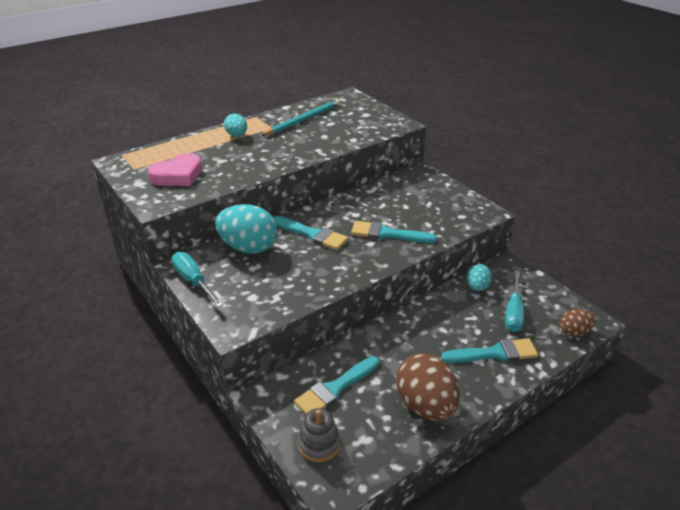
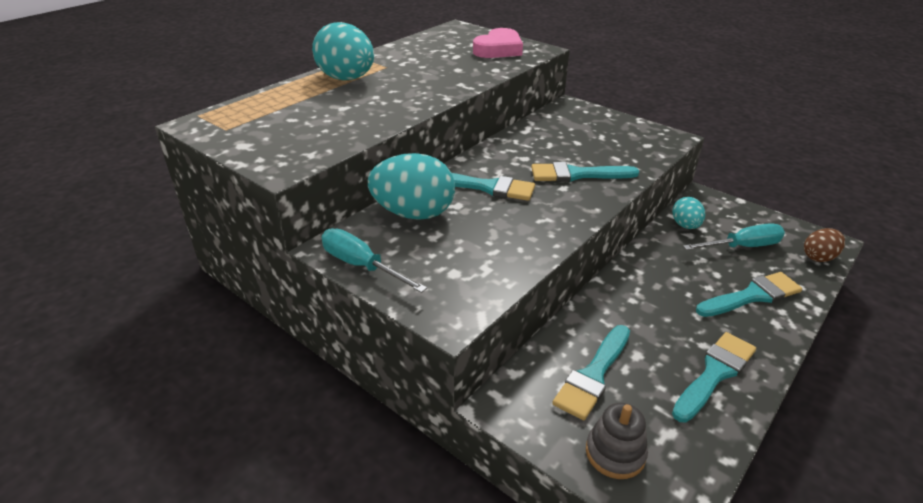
camera: 15 degrees left, 0 degrees up
pink heart [148,153,202,186] -> pink heart moved to [473,28,523,58]
turquoise egg [224,114,247,137] -> turquoise egg [312,22,374,80], size x1.85
turquoise pencil [261,99,340,136] -> none
brown egg [396,353,460,421] -> turquoise brush [672,332,756,423]
turquoise screwdriver [505,271,524,332] -> turquoise screwdriver turned 105 degrees counterclockwise [683,223,785,250]

